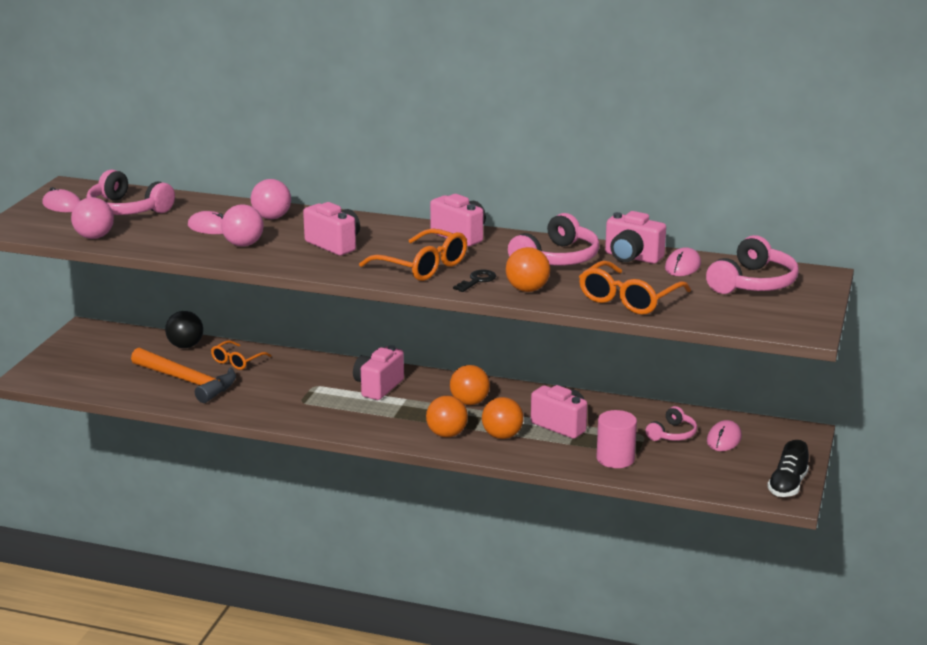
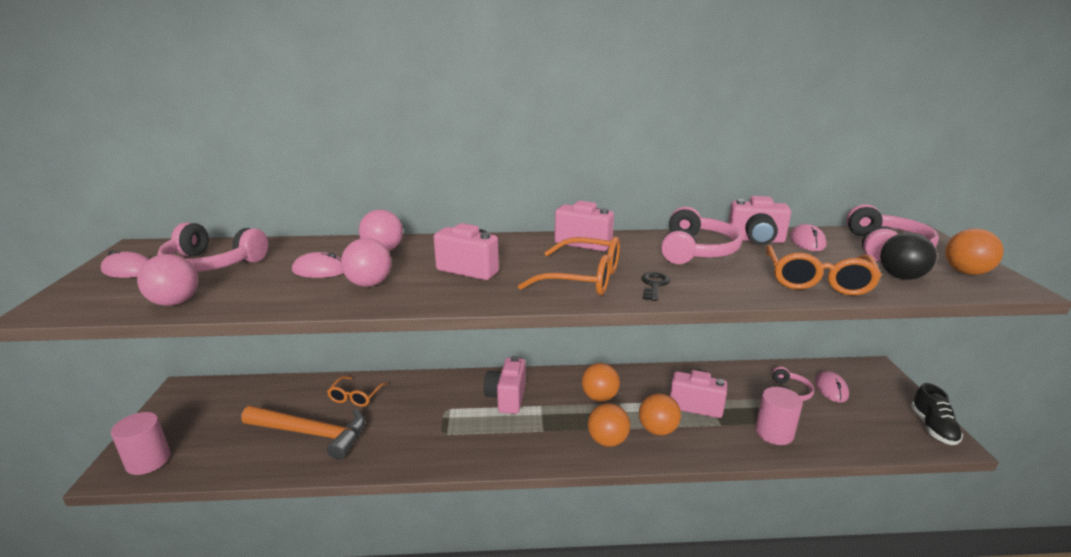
camera: 20 degrees left, 0 degrees up
black ball [165,311,203,348] -> black ball moved to [880,232,937,280]
orange ball [506,247,550,292] -> orange ball moved to [945,228,1004,275]
none -> pink cylinder [111,412,171,475]

